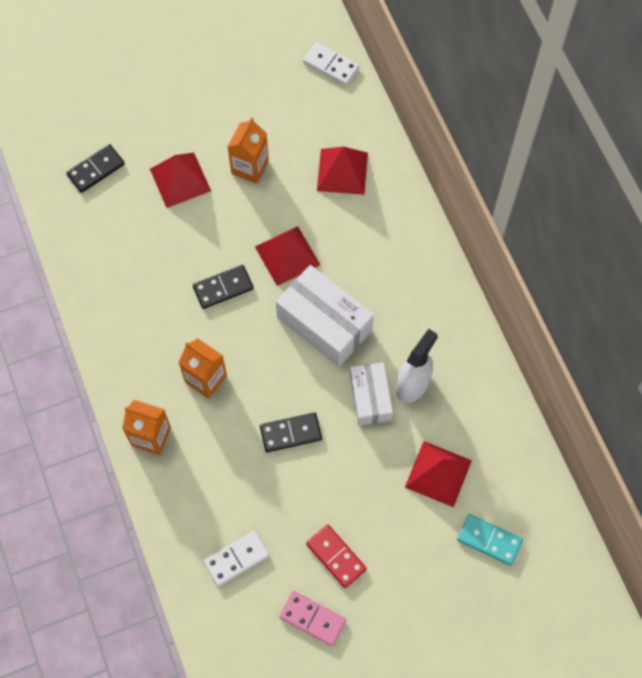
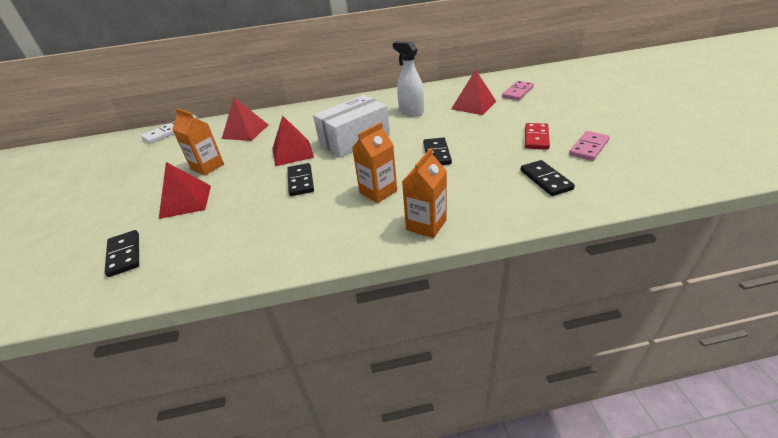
camera: 75 degrees left, 30 degrees down
white domino [204,531,269,586] -> black domino [520,160,575,196]
red domino [306,524,367,588] -> red domino turned 45 degrees counterclockwise [525,123,550,150]
white box [350,363,393,426] -> none
turquoise domino [457,514,523,566] -> pink domino [502,81,534,100]

